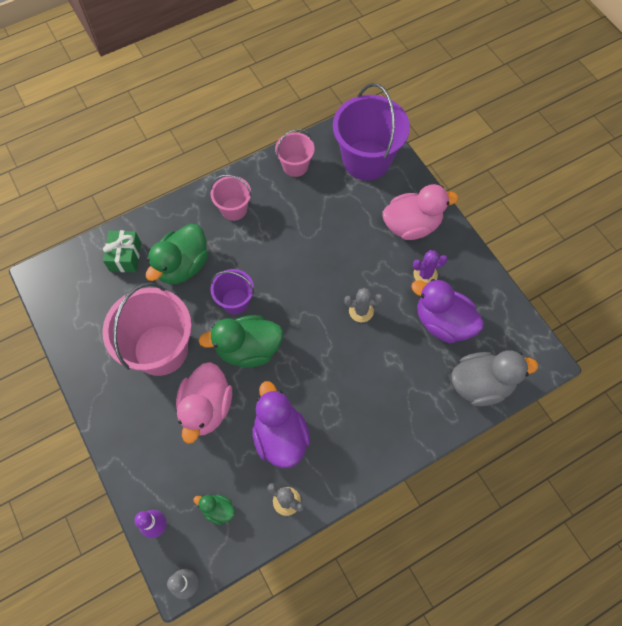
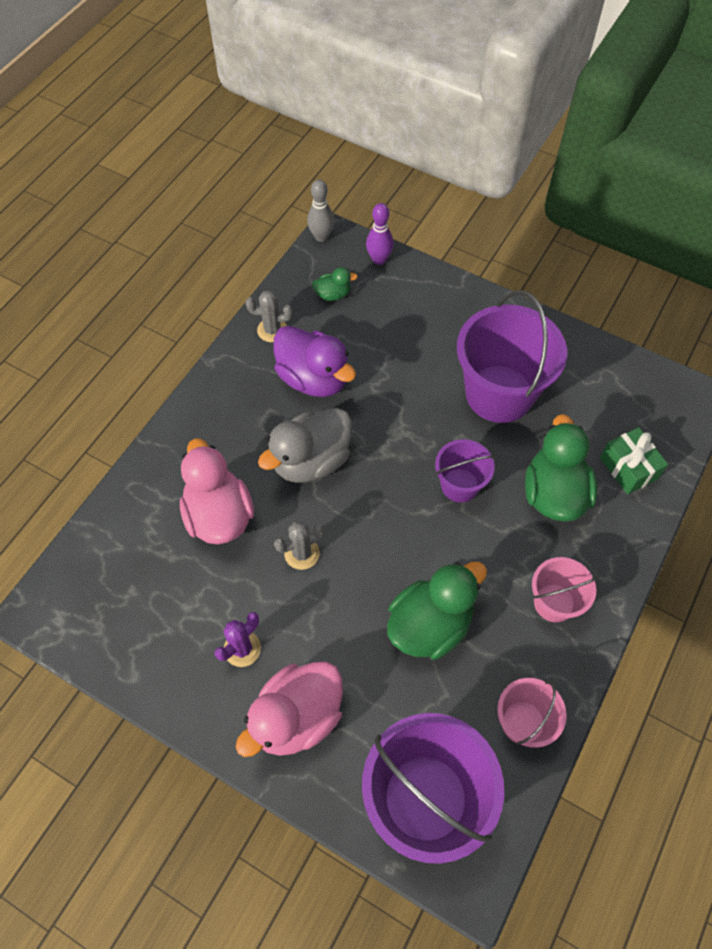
camera: 150 degrees right, 5 degrees down
pink bucket [102,282,192,376] -> purple bucket [457,290,567,423]
pink duck [176,362,232,444] -> pink duck moved to [180,438,254,544]
green duck [198,315,283,368] -> green duck moved to [387,562,487,660]
purple duck [411,279,484,343] -> none
grey duck [452,350,538,406] -> grey duck moved to [258,408,352,483]

